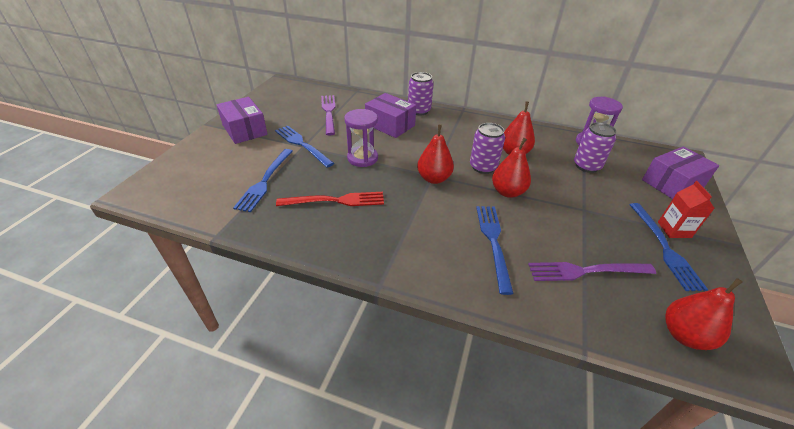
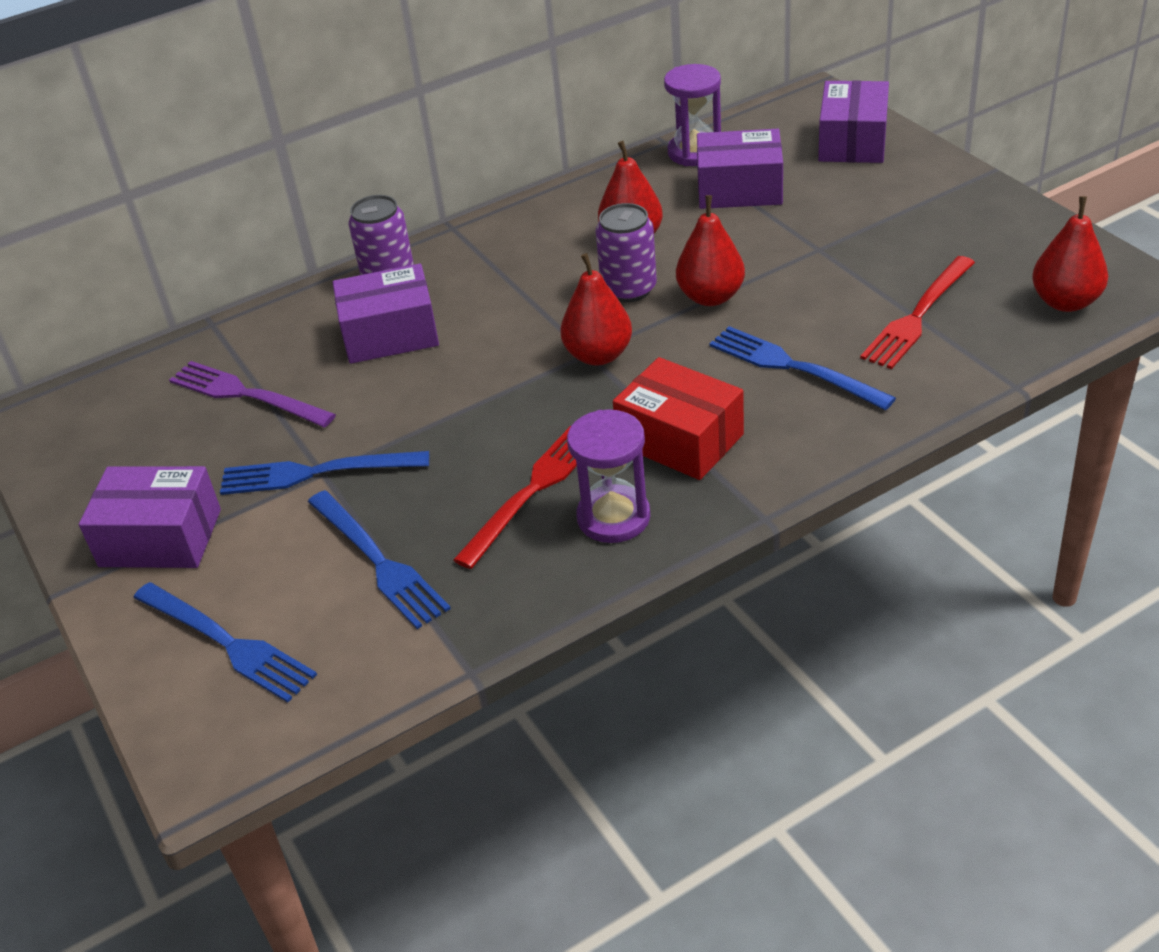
camera: 45 degrees left, 0 degrees up
purple hourglass [344,109,378,167] -> purple hourglass moved to [567,409,650,543]
purple fork [528,262,656,281] -> red fork [860,256,975,369]
purple can [574,122,617,173] -> purple box [697,129,783,209]
blue fork [630,203,708,291] -> blue fork moved to [133,582,317,703]
red carton [658,181,715,238] -> none
none -> red box [613,357,744,480]

